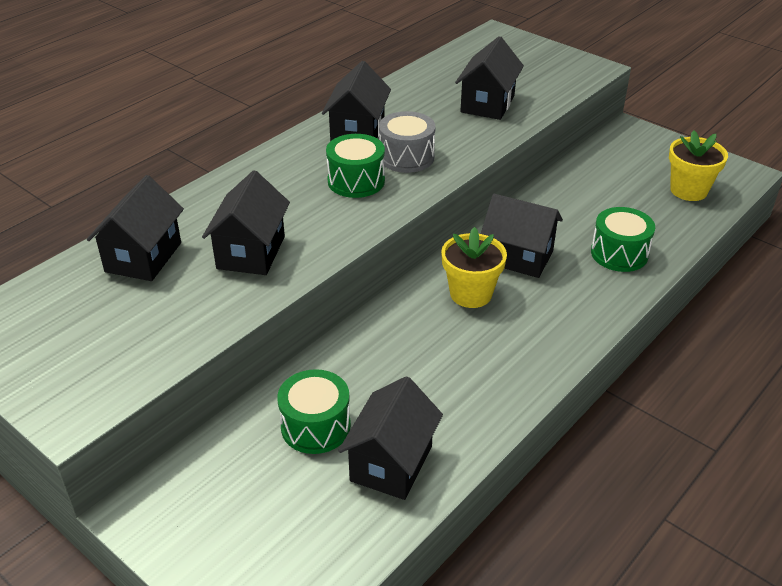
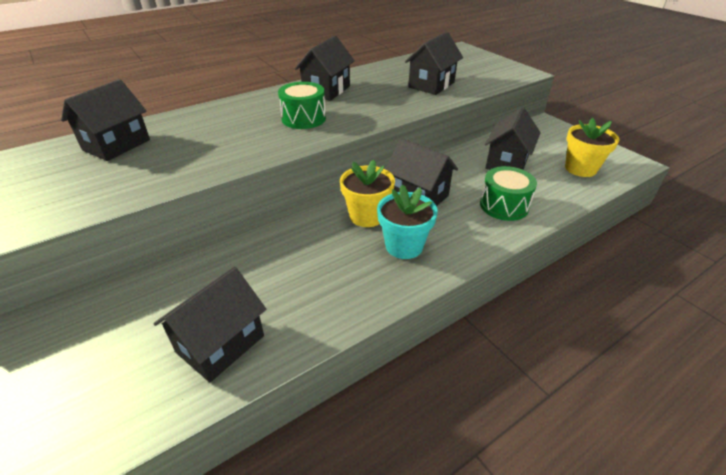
camera: 15 degrees right, 0 degrees up
black house [202,170,290,275] -> black house moved to [485,107,541,170]
green drum [277,369,351,454] -> none
grey drum [379,111,436,173] -> none
none -> turquoise flower pot [377,184,438,259]

